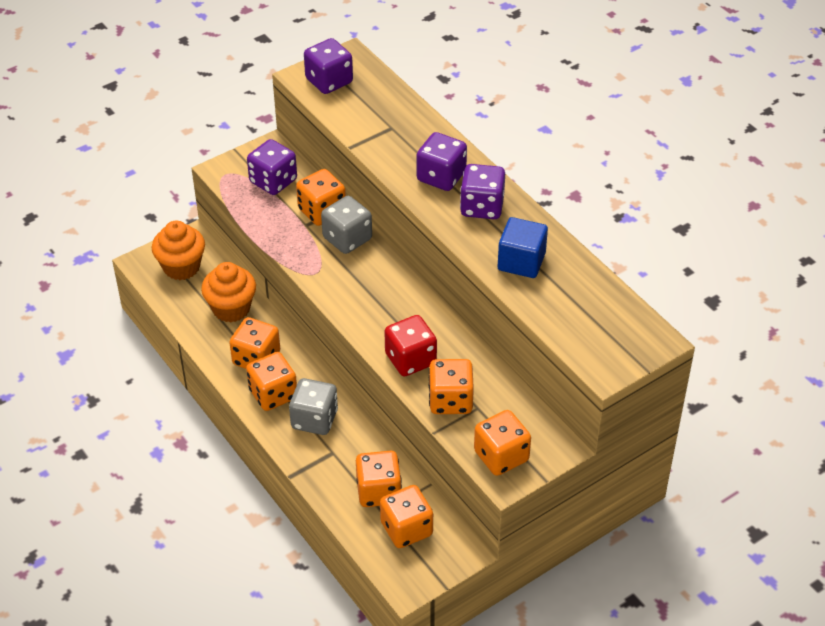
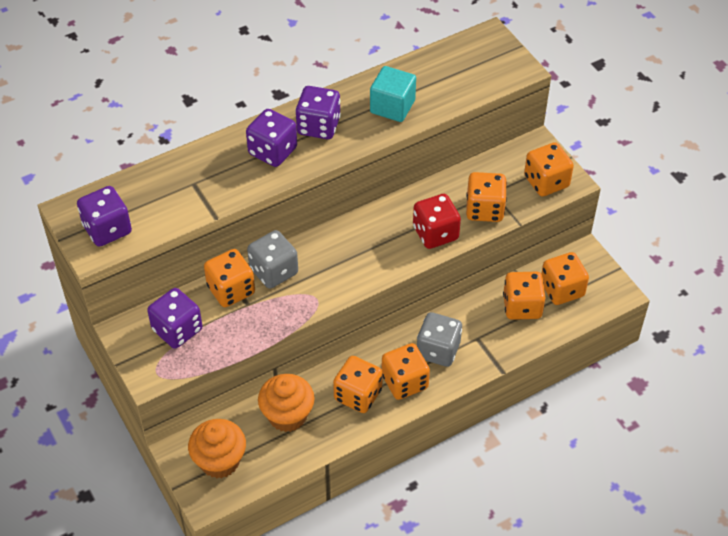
camera: 85 degrees left, 5 degrees up
blue cube [498,217,548,278] -> turquoise cube [370,66,416,122]

